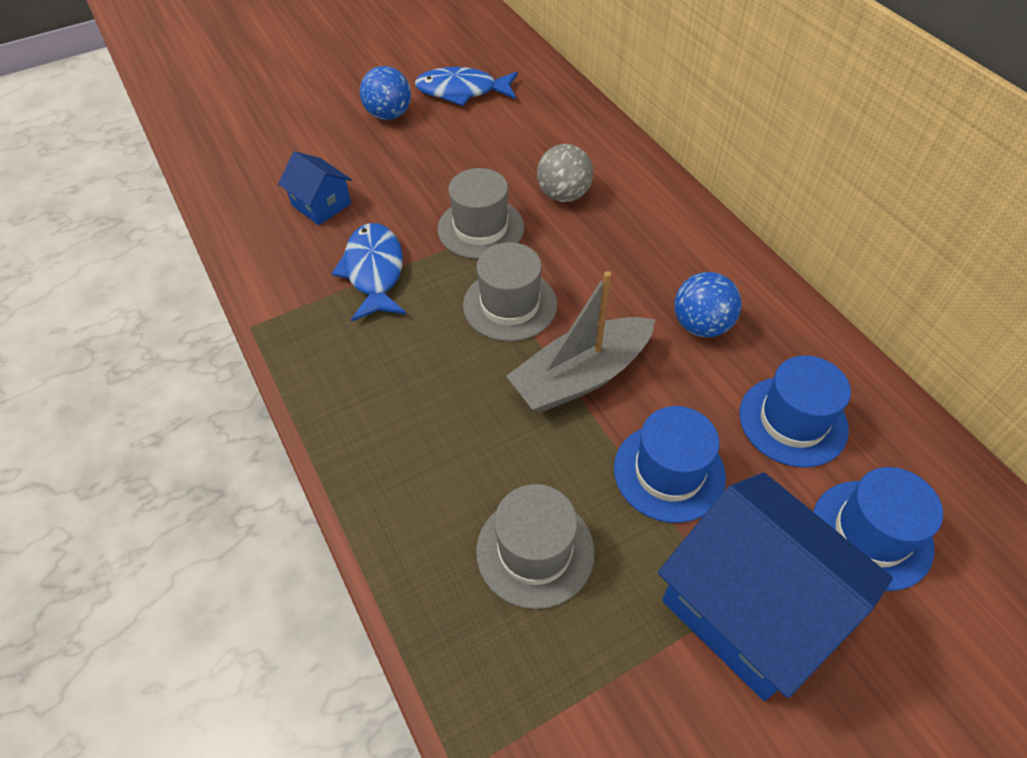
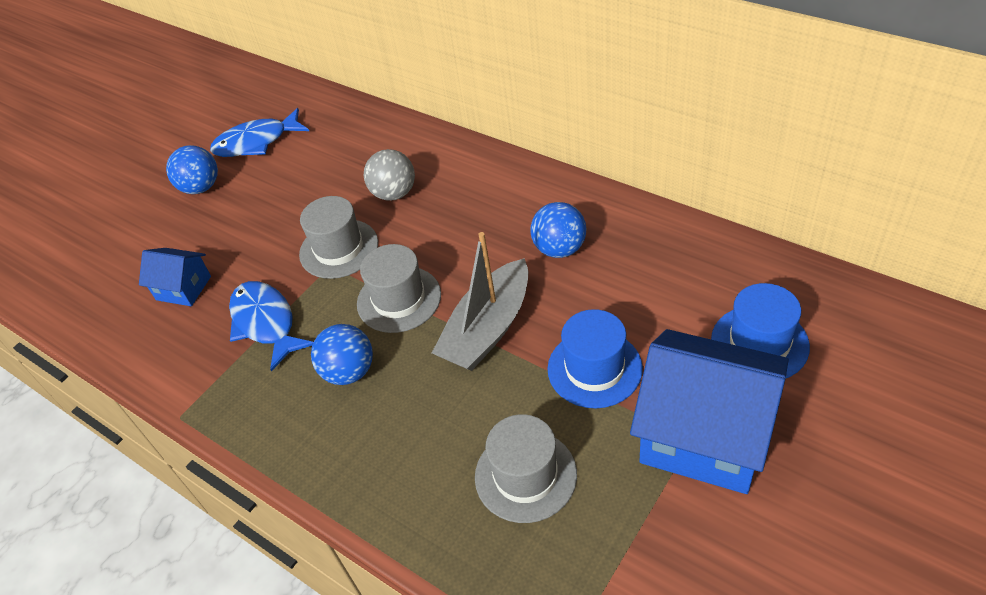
camera: 20 degrees left, 5 degrees down
blue hat [740,356,851,467] -> none
none -> blue ball [311,324,373,385]

